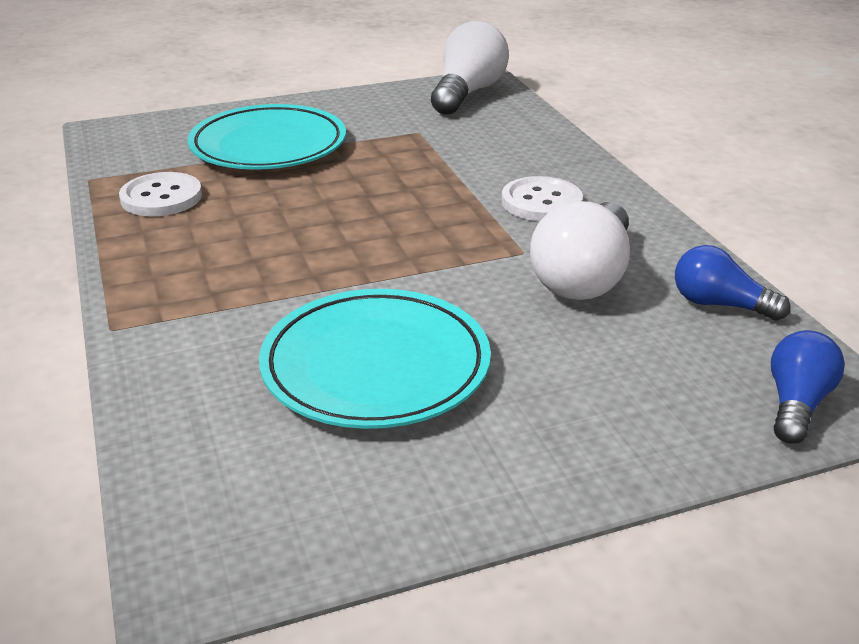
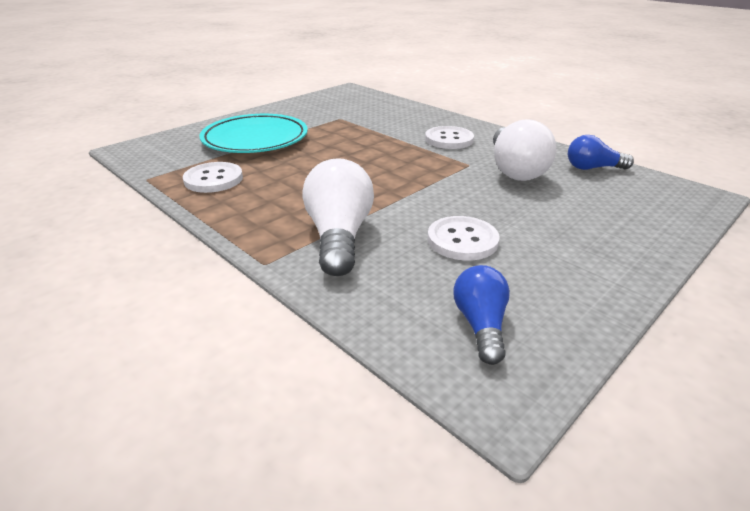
camera: 25 degrees left, 0 degrees up
turquoise plate [259,289,491,429] -> white button [427,216,499,261]
white light bulb [431,21,509,115] -> white light bulb moved to [302,158,374,276]
blue light bulb [771,330,845,444] -> blue light bulb moved to [453,265,510,365]

